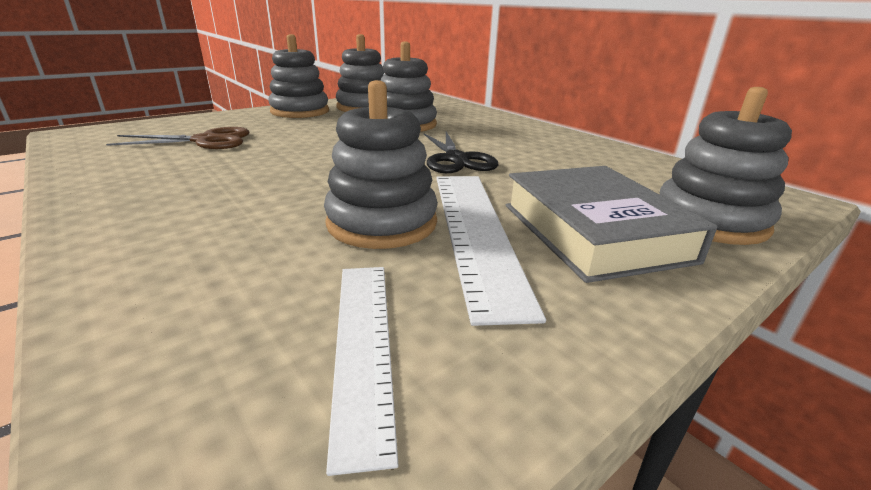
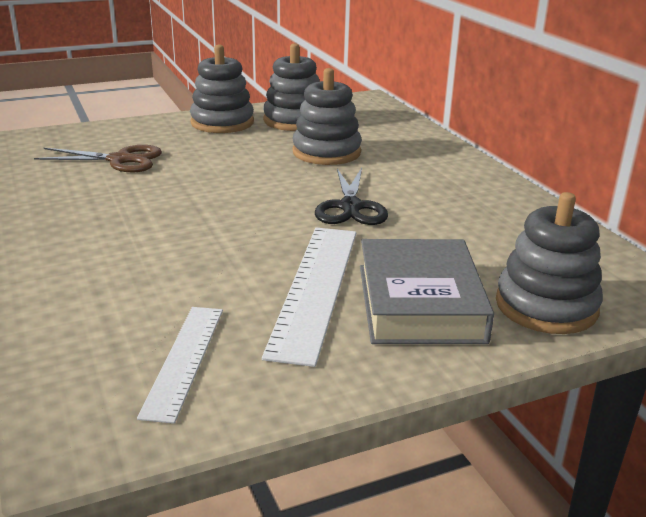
camera: 15 degrees right, 0 degrees up
grey stacking toy [324,80,438,249] -> none

